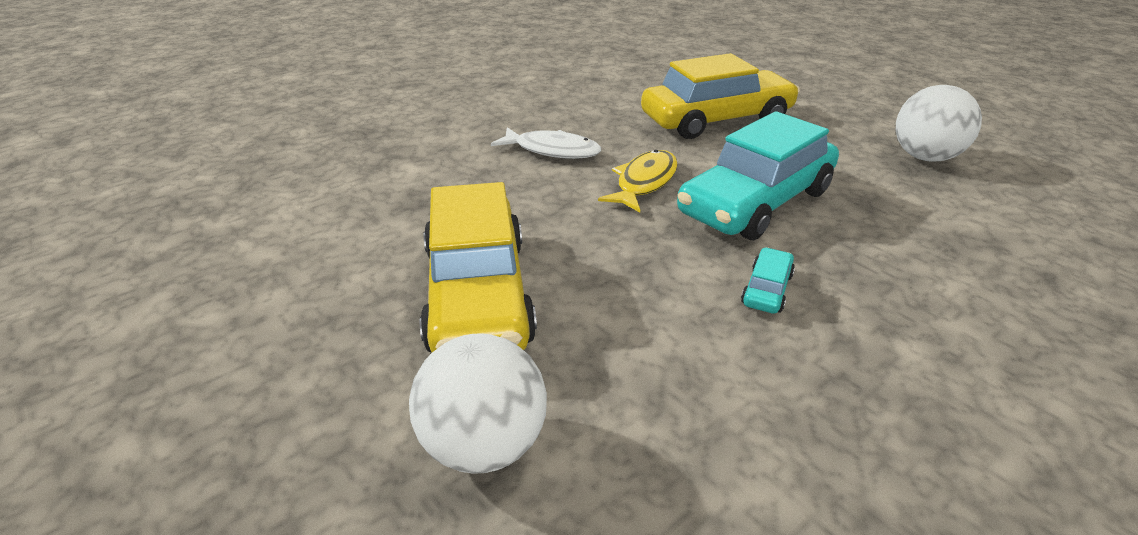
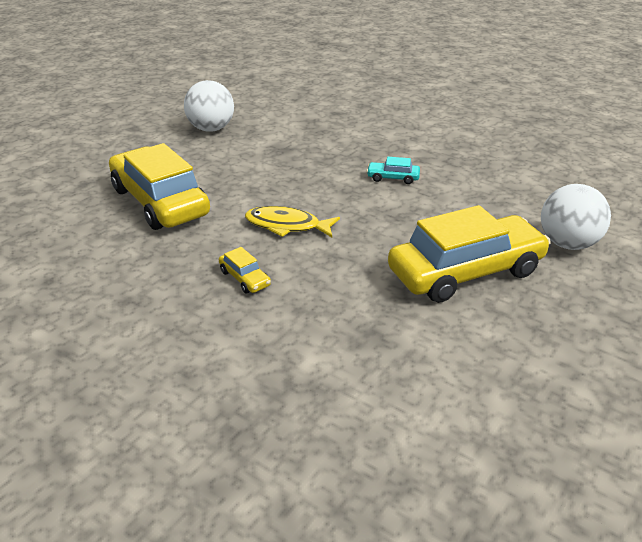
camera: 105 degrees left, 0 degrees up
white fish [491,127,601,159] -> yellow car [219,247,271,293]
turquoise car [677,111,839,240] -> none

